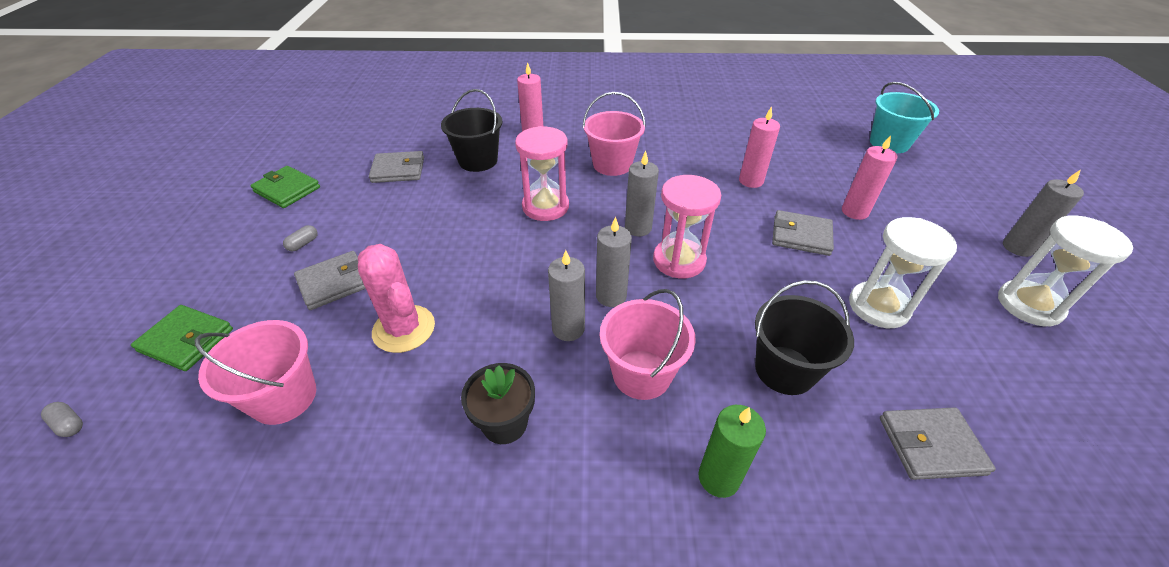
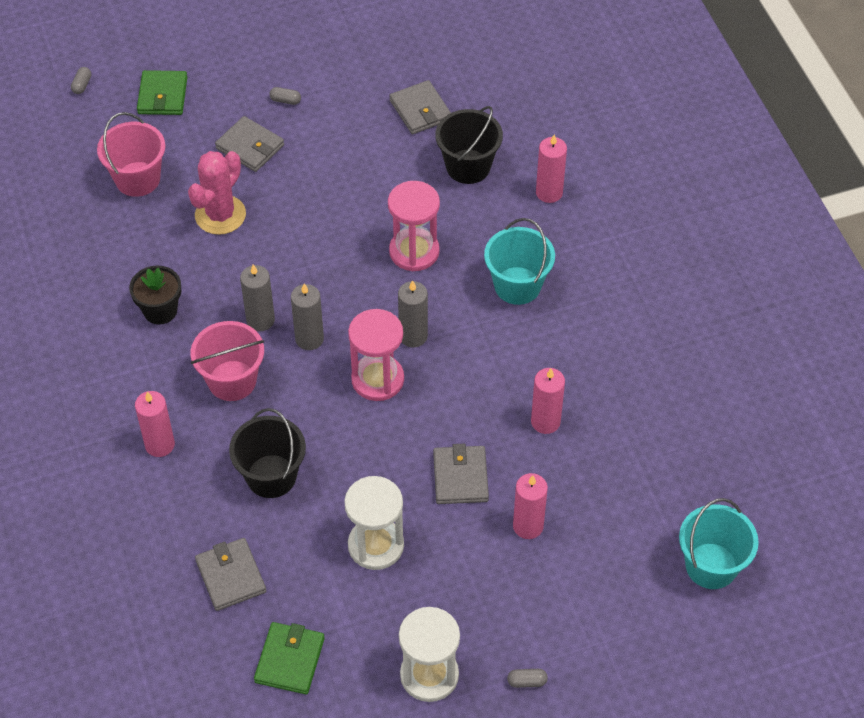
camera: 70 degrees right, 10 degrees up
green wallet [250,166,320,208] -> green wallet moved to [254,622,325,694]
pink bucket [583,92,646,176] -> turquoise bucket [484,218,555,305]
green candle [698,405,766,498] -> pink candle [135,391,175,457]
grey candle [1003,169,1084,257] -> grey capsule [507,669,548,688]

